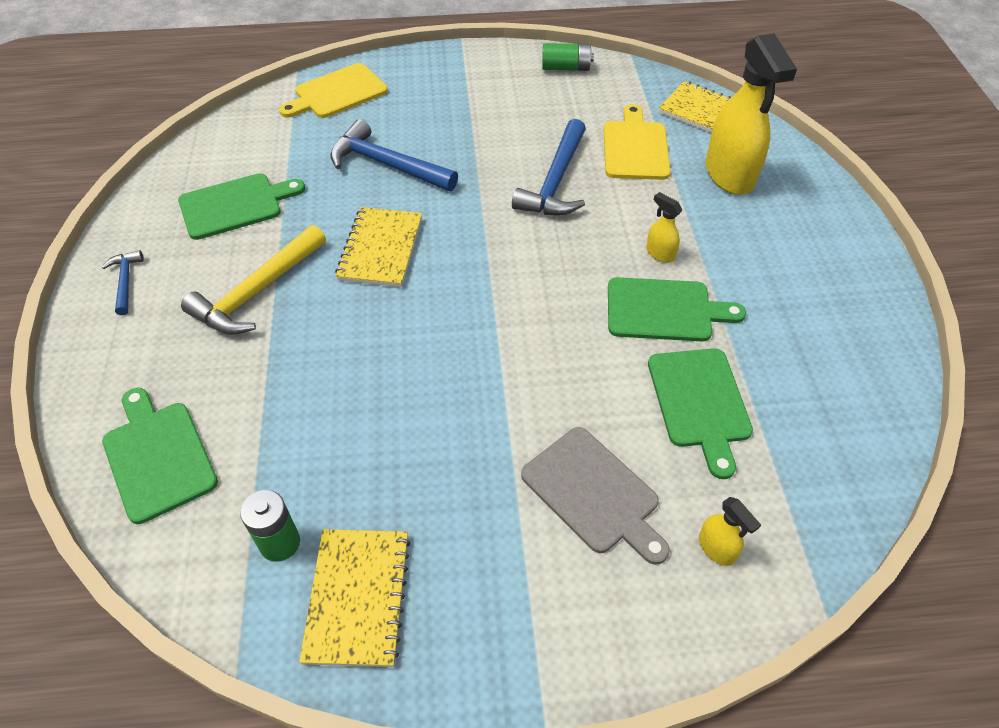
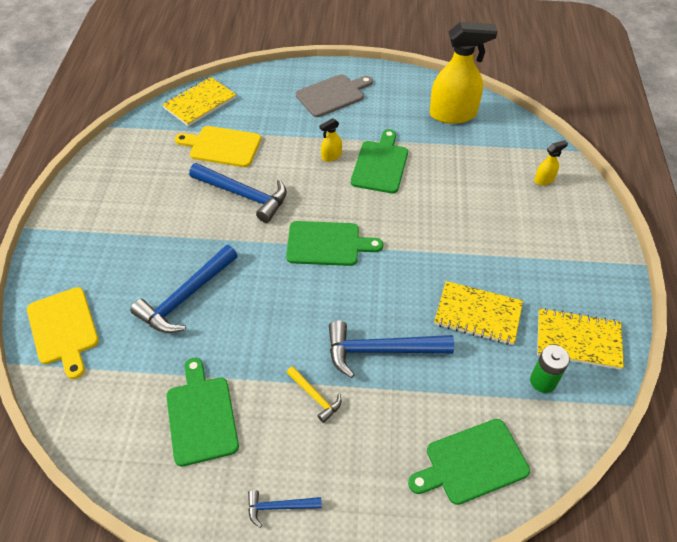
camera: 80 degrees left, 0 degrees up
yellow hammer [181,225,326,335] -> yellow hammer [287,366,342,423], size x0.52
yellow notebook [335,207,422,287] -> yellow notebook moved to [434,281,523,345]
grey cutting board [521,427,670,565] -> grey cutting board moved to [296,74,373,117]
green battery [542,43,594,71] -> none
green cutting board [648,348,753,479] -> green cutting board moved to [286,221,383,266]
yellow spray bottle [706,33,797,195] -> yellow spray bottle moved to [430,22,497,124]
none -> blue hammer [329,321,454,378]

